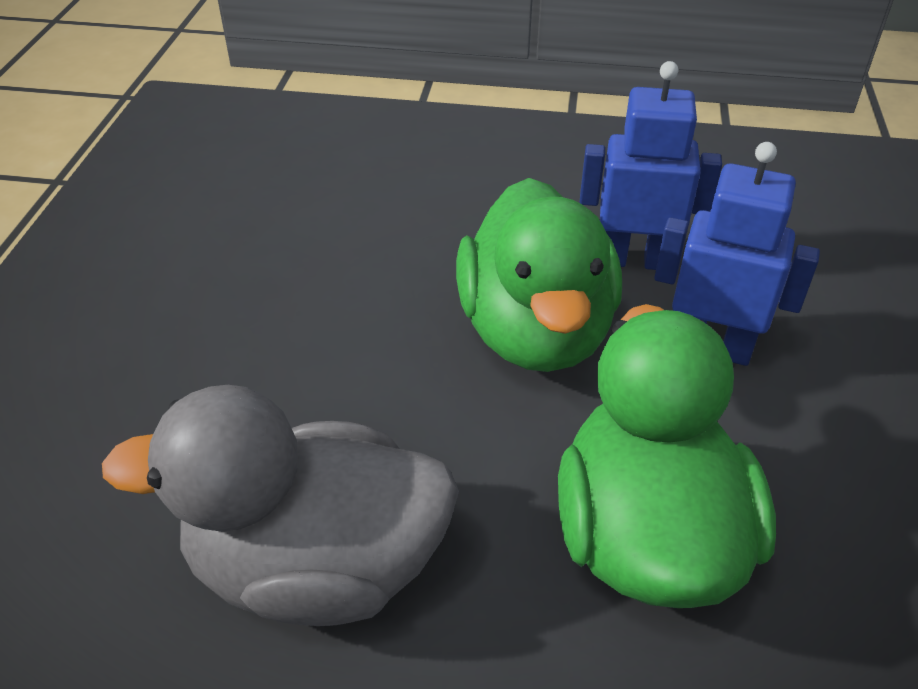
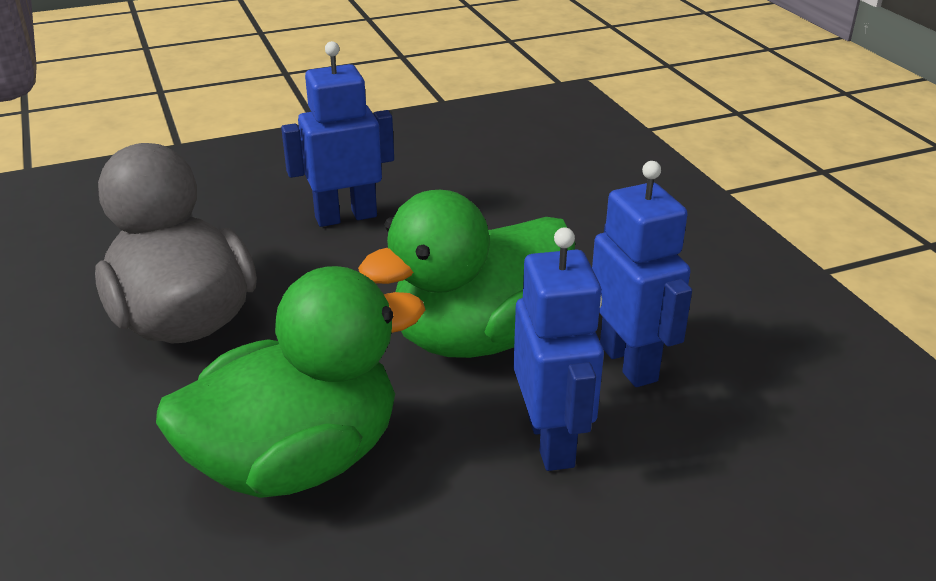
camera: 60 degrees right, 10 degrees down
none -> blue robot [281,41,394,227]

